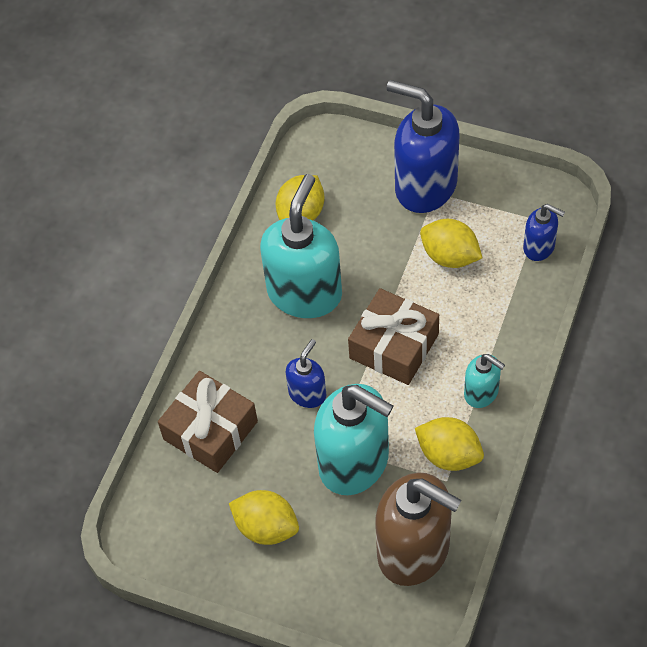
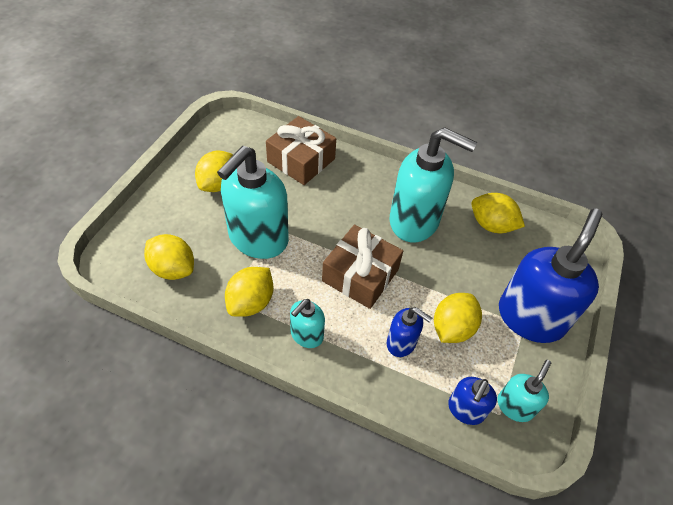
camera: 85 degrees right, 5 degrees down
blue soap dispenser [285,339,326,408] -> blue soap dispenser moved to [387,307,432,357]
brown soap dispenser [375,472,462,586] -> yellow lemon [144,234,194,280]
none -> turquoise soap dispenser [497,360,551,422]

